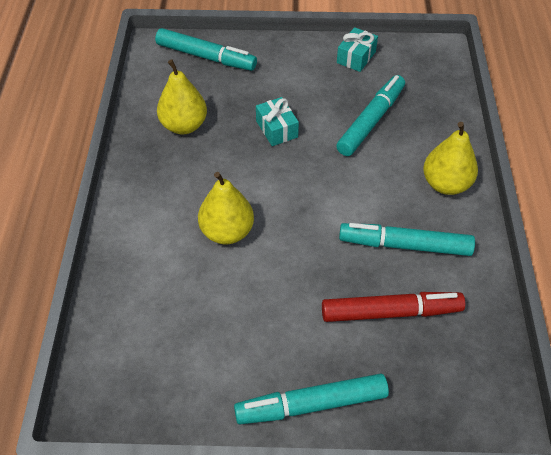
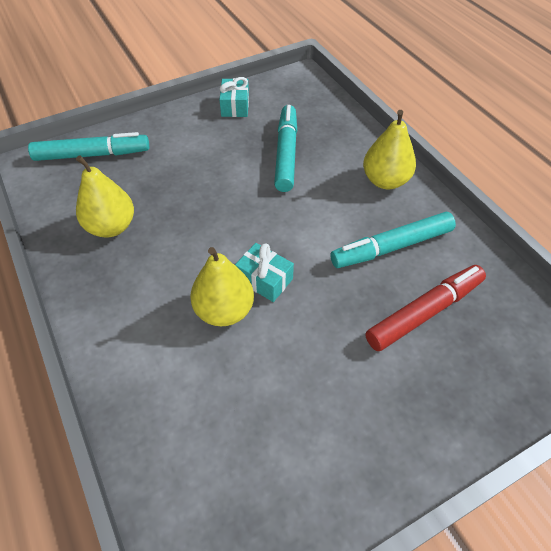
camera: 30 degrees left, 0 degrees up
turquoise marker [234,373,389,424] -> none
turquoise gift [256,97,299,146] -> turquoise gift moved to [235,243,294,302]

